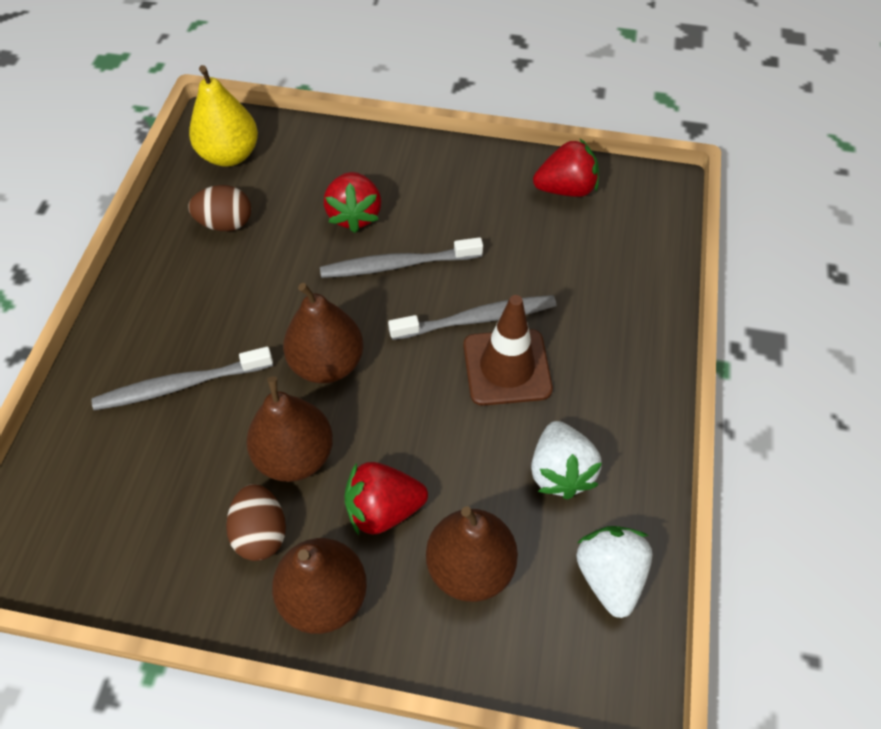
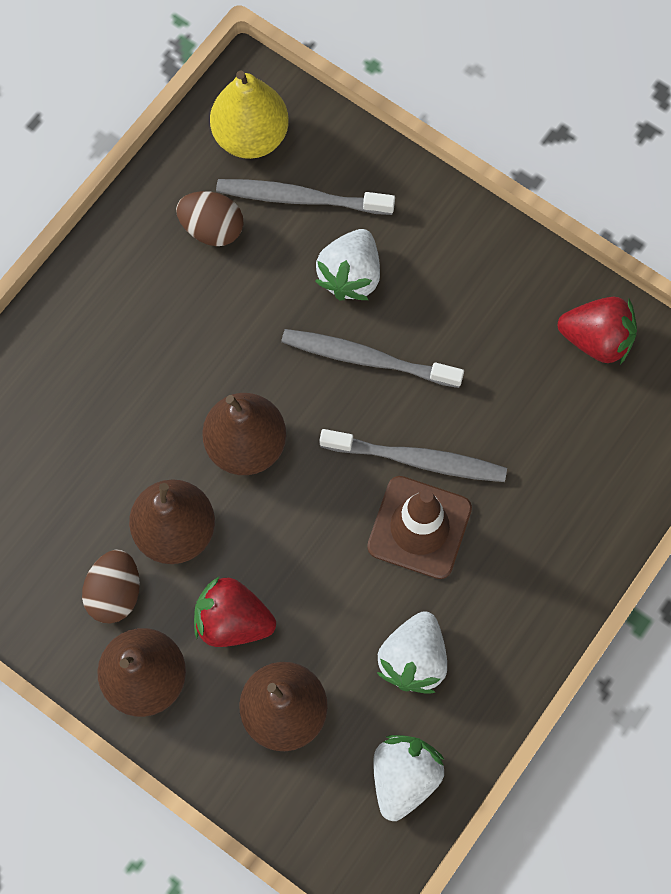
camera: 25 degrees right, 15 degrees up
grey toothbrush [91,347,273,411] -> grey toothbrush moved to [216,179,395,215]
red strawberry [324,172,381,233] -> white strawberry [315,229,380,300]

